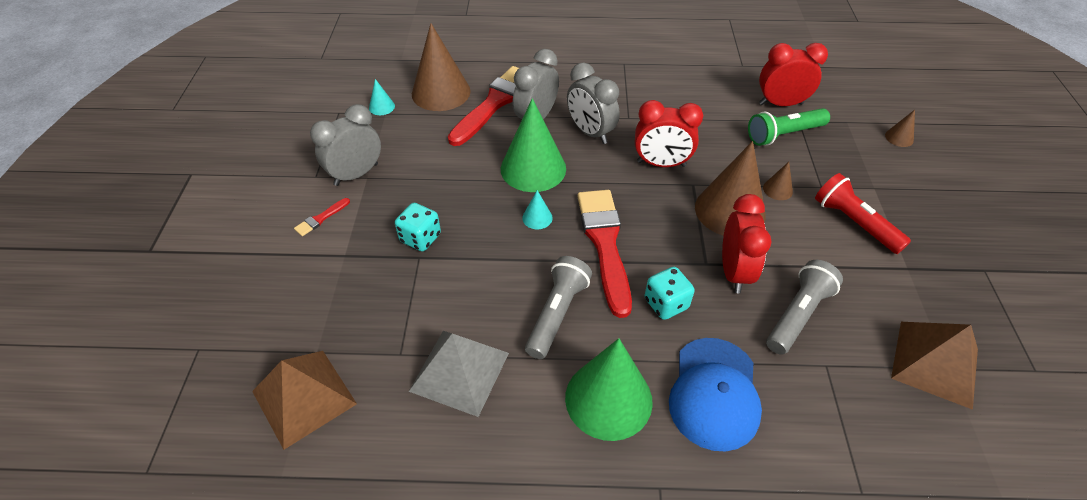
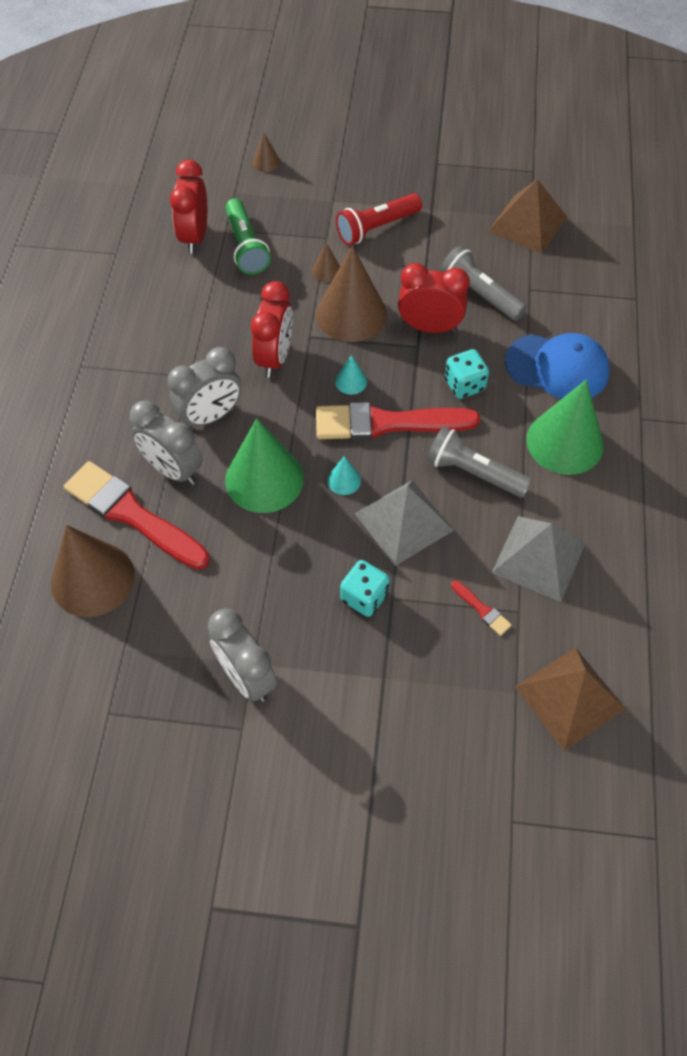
camera: 85 degrees left, 10 degrees up
red brush [294,198,350,236] -> red brush moved to [451,580,512,636]
turquoise cone [369,79,395,115] -> turquoise cone moved to [335,355,367,395]
none -> grey pyramid [354,480,454,566]

